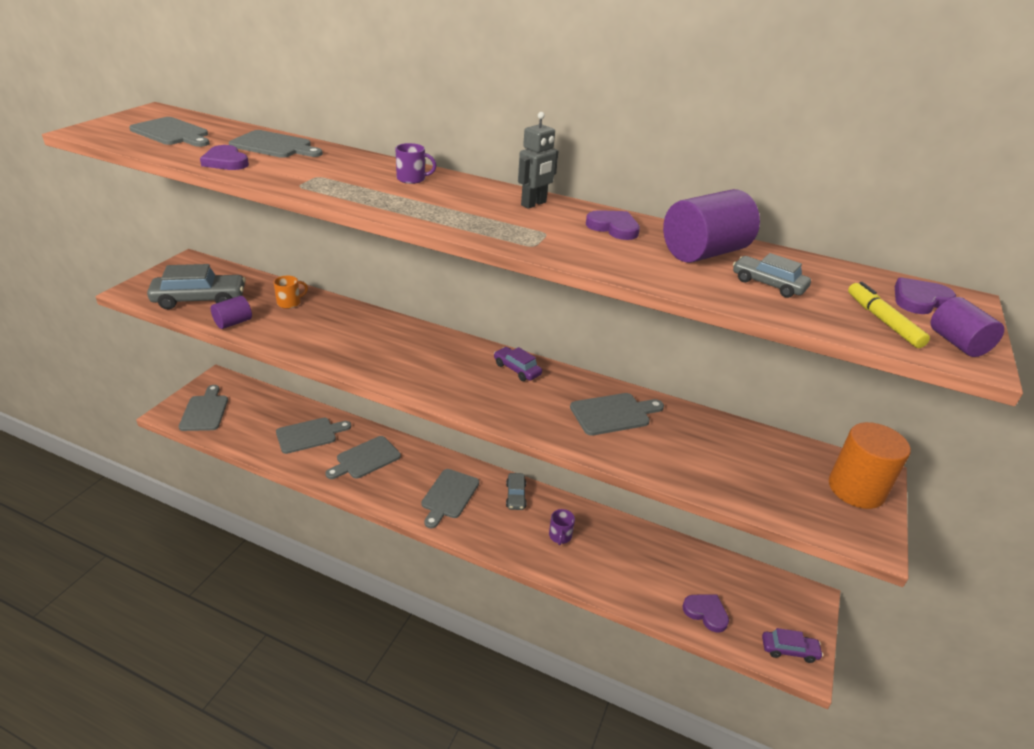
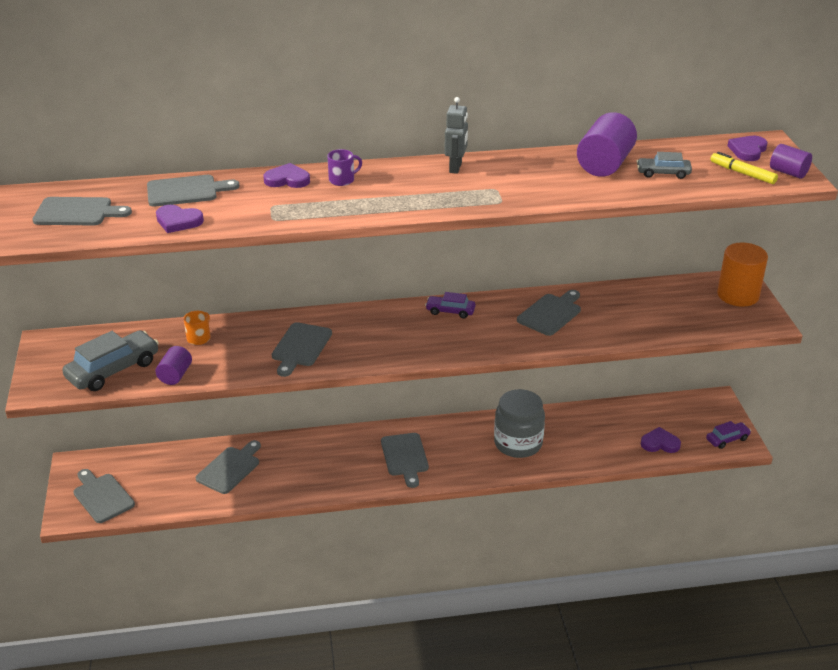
camera: 30 degrees left, 0 degrees up
grey cutting board [325,436,401,479] -> grey cutting board moved to [272,322,332,377]
grey car [506,473,527,510] -> none
purple mug [549,509,575,545] -> grey jar [494,389,545,458]
purple heart [586,210,640,240] -> purple heart moved to [263,163,310,188]

